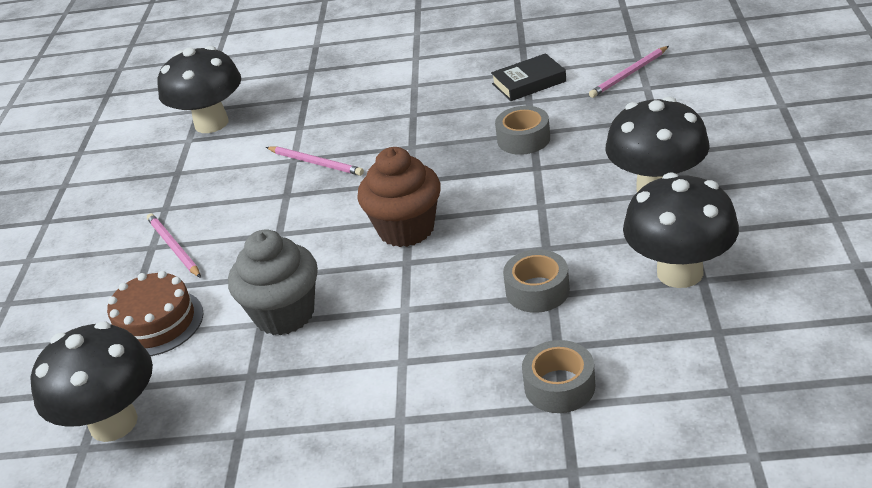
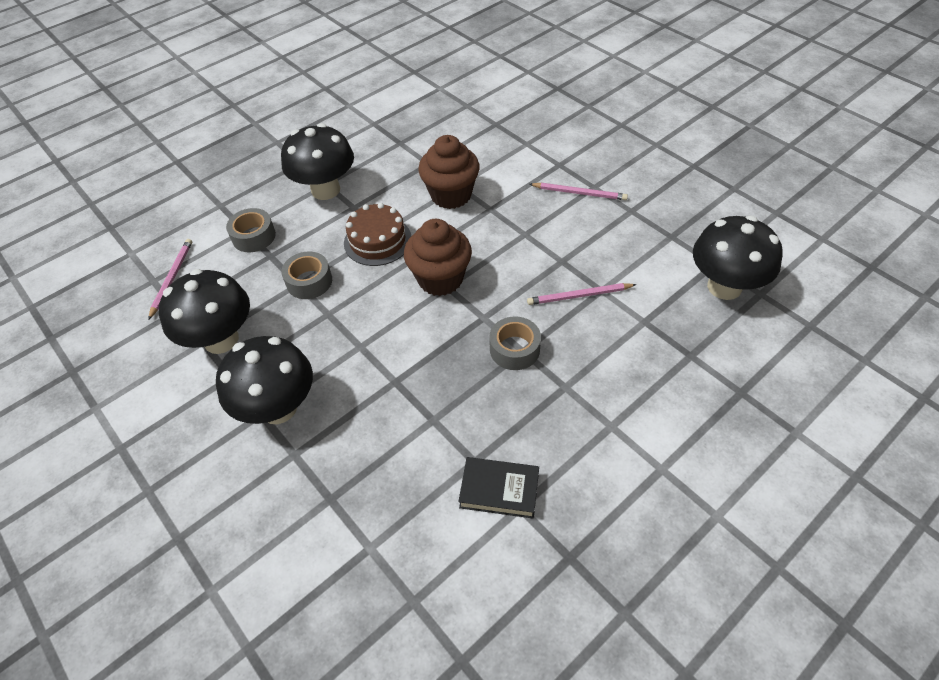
camera: 135 degrees right, 15 degrees up
black mushroom [30,322,153,442] -> black mushroom moved to [281,123,354,200]
brown cake [107,271,203,356] -> brown cake moved to [344,203,411,266]
grey cupcake [228,229,318,335] -> brown cupcake [419,135,480,209]
black book [491,53,566,101] -> black book turned 75 degrees clockwise [458,457,539,519]
grey tape [495,106,550,155] -> grey tape moved to [489,316,541,370]
pink pencil [589,46,669,98] -> pink pencil moved to [148,239,192,320]

